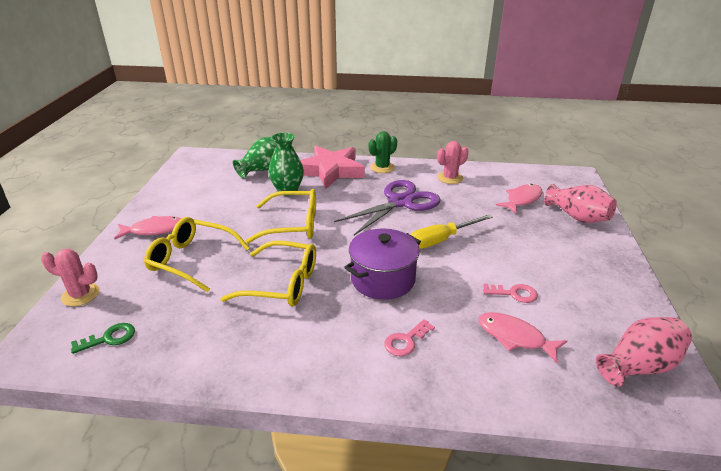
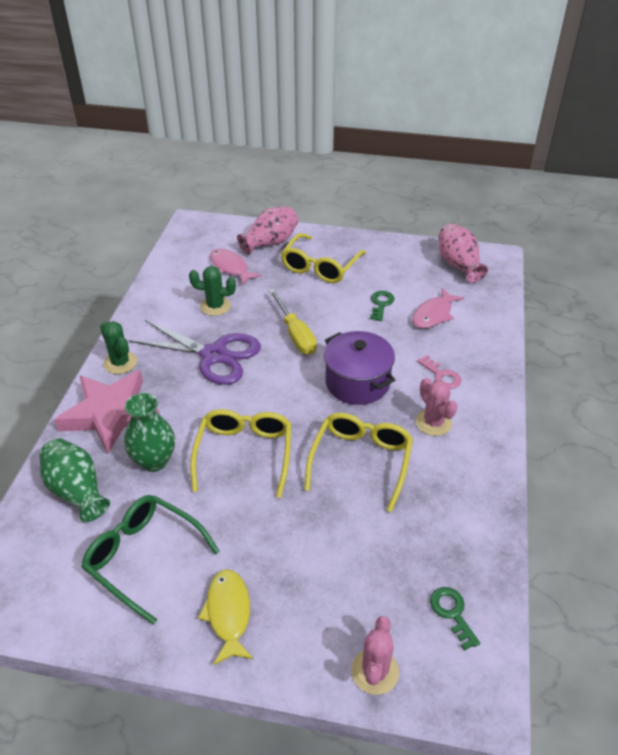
camera: 85 degrees left, 10 degrees up
pink fish [114,216,182,239] -> yellow fish [198,569,253,665]
yellow glasses [144,217,250,292] -> yellow glasses moved to [281,233,366,283]
purple scissors [334,180,441,235] -> purple scissors turned 150 degrees clockwise [128,320,261,385]
pink cactus [437,141,469,184] -> pink cactus moved to [416,378,458,436]
pink key [483,284,538,303] -> green key [370,291,394,321]
none -> green glasses [81,495,220,625]
none -> green cactus [189,266,236,316]

